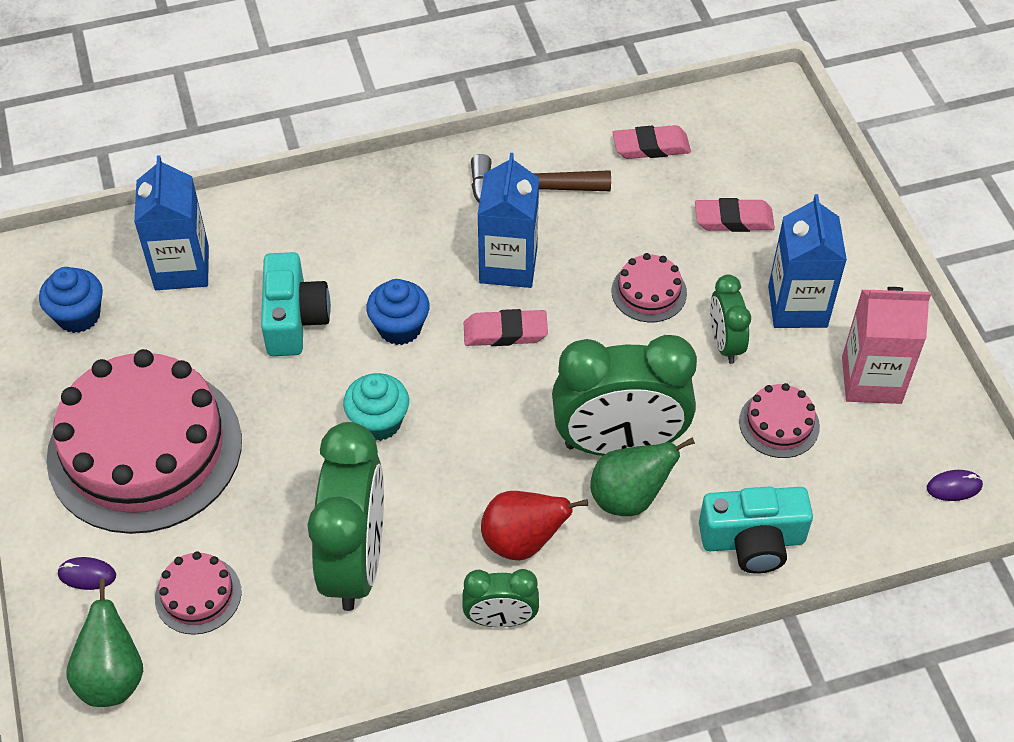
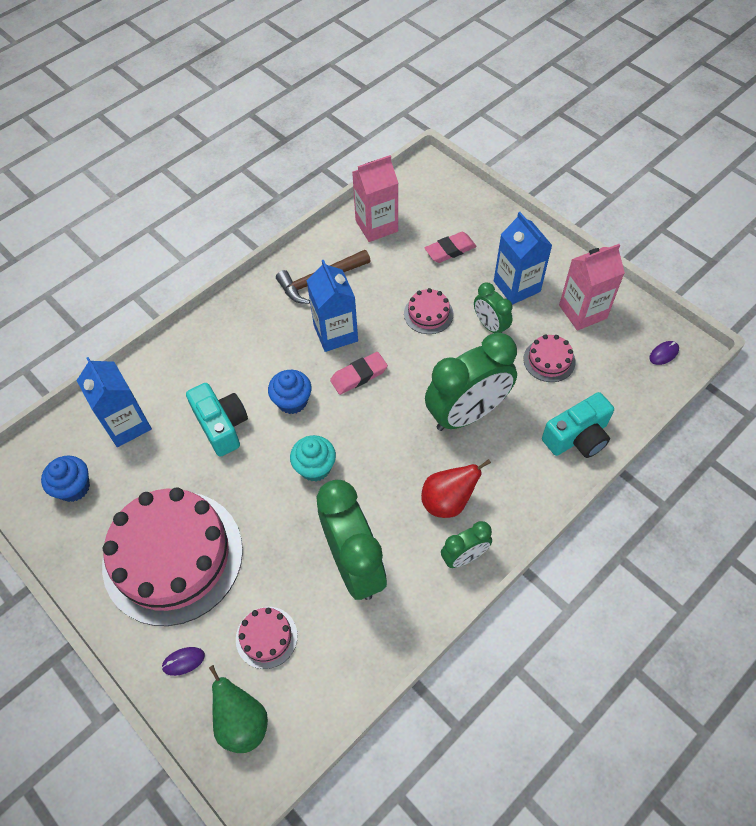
camera: 25 degrees left, 5 degrees up
green pear [590,437,695,516] -> none
pink eraser [613,125,691,159] -> pink carton [352,155,398,242]

